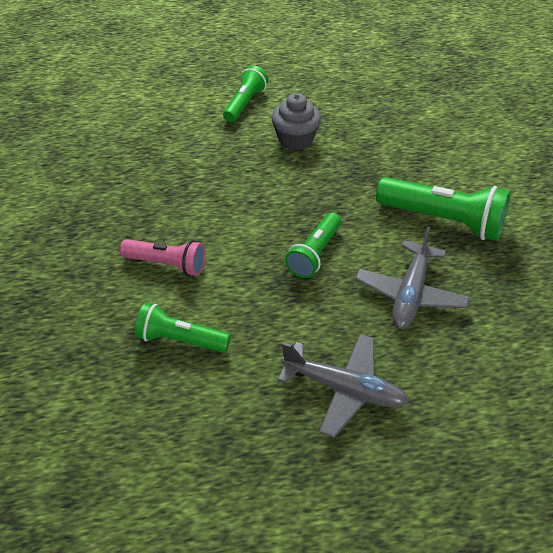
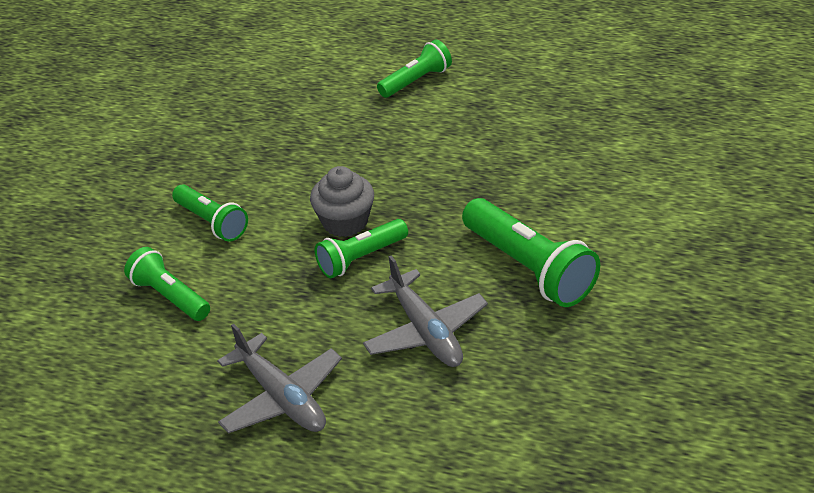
camera: 30 degrees right, 5 degrees down
pink flashlight [120,239,206,276] -> green flashlight [172,185,248,242]
grey cupcake [272,93,321,150] -> grey cupcake moved to [310,166,374,237]
grey plane [355,227,470,329] -> grey plane turned 75 degrees counterclockwise [363,255,488,367]

